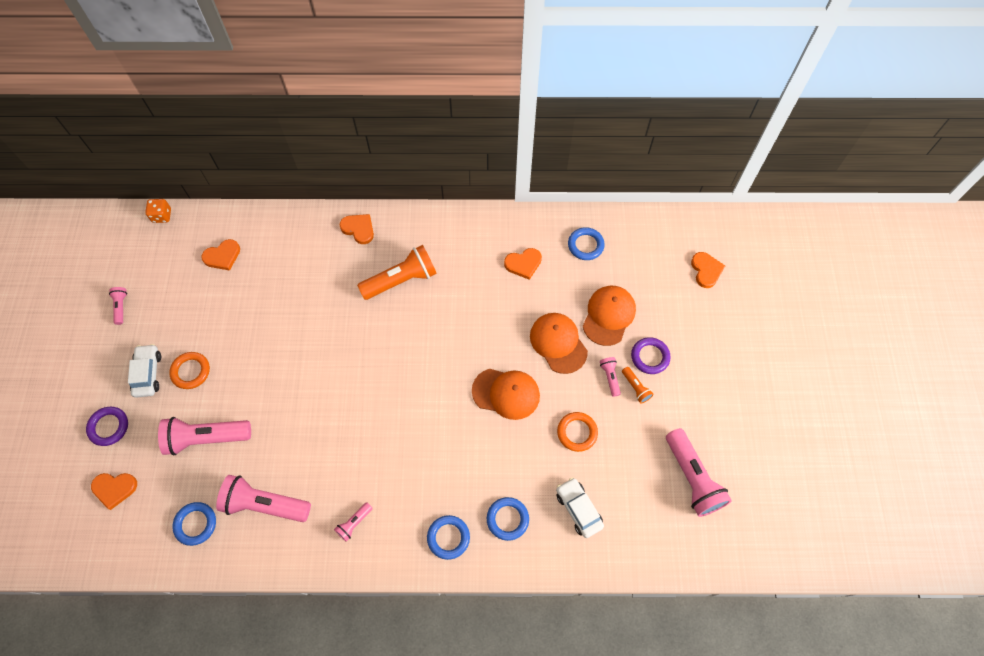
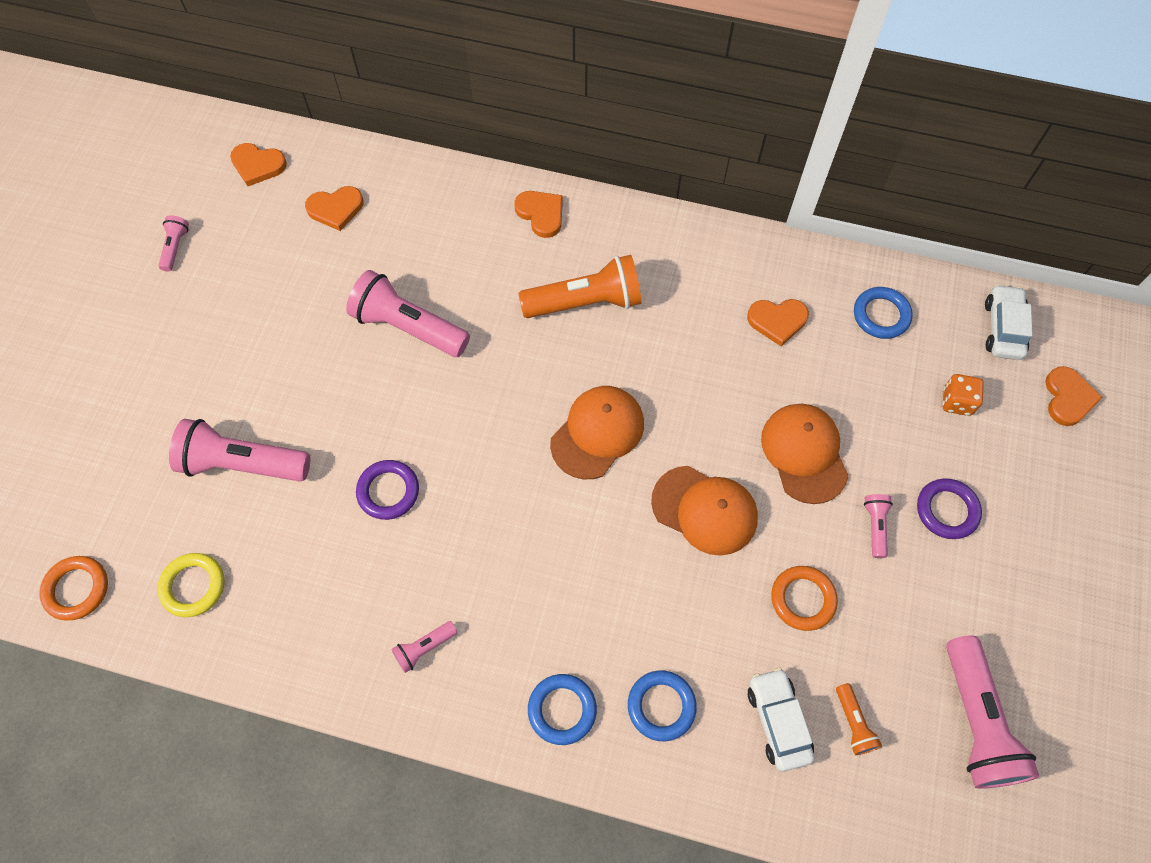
camera: 15 degrees right, 0 degrees up
purple ring [86,407,128,446] -> purple ring moved to [356,460,419,520]
orange heart [91,473,137,510] -> orange heart moved to [230,143,287,186]
white car [128,344,161,398] -> white car moved to [985,284,1032,360]
orange dice [145,199,171,223] -> orange dice moved to [942,374,984,416]
orange ring [169,352,210,389] -> orange ring moved to [39,556,108,621]
blue ring [172,502,216,546] -> yellow ring [157,553,225,617]
pink flashlight [216,475,311,522] -> pink flashlight moved to [346,270,470,357]
orange cap [583,286,636,346] -> orange cap moved to [550,386,644,479]
orange flashlight [622,367,654,404] -> orange flashlight moved to [836,683,882,755]

